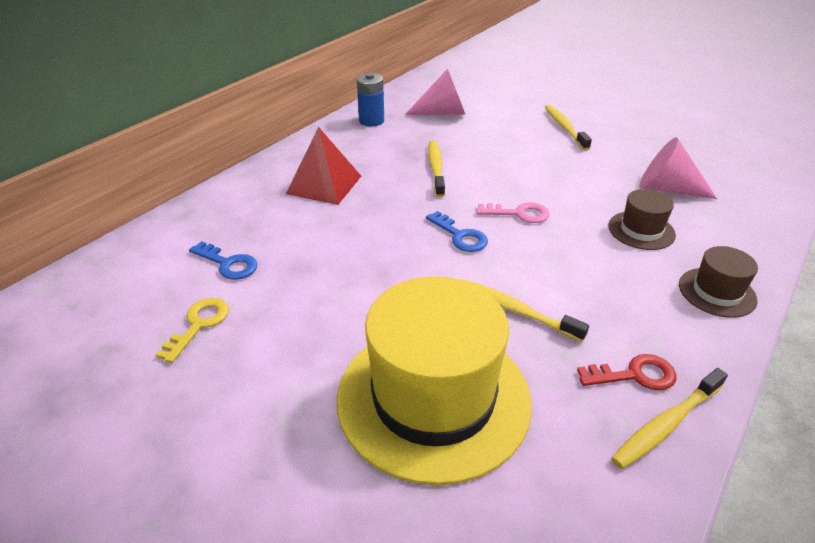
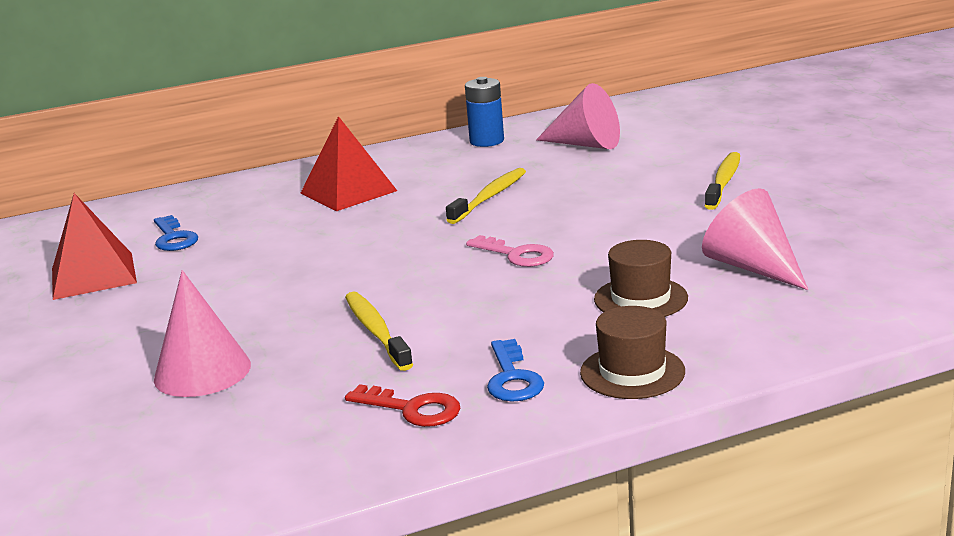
camera: 35 degrees right, 15 degrees down
yellow key [156,298,229,363] -> red pyramid [52,193,137,300]
yellow hat [337,276,532,485] -> pink cone [154,270,251,397]
blue key [426,211,488,252] -> blue key moved to [487,339,544,402]
yellow toothbrush [611,368,728,469] -> none

